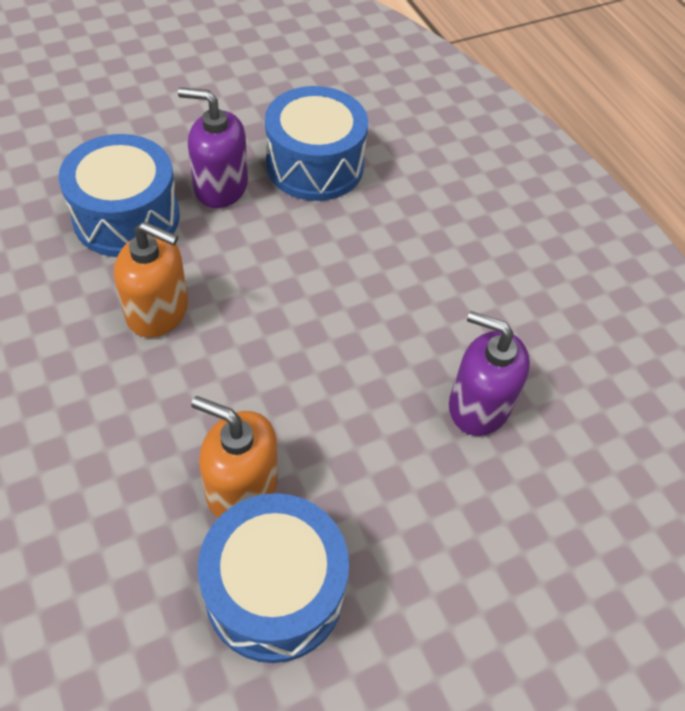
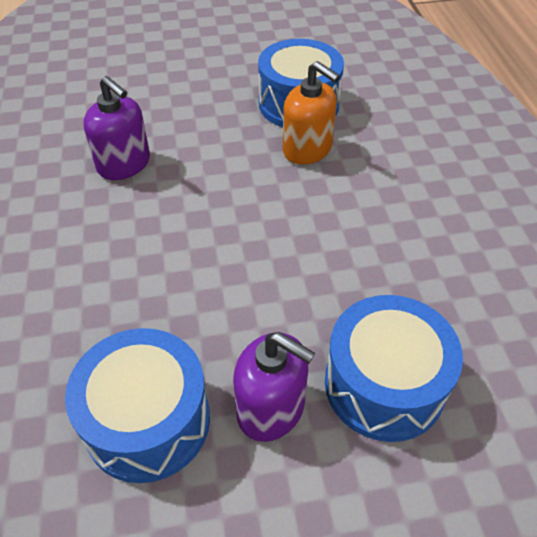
camera: 160 degrees left, 5 degrees down
orange soap dispenser [114,221,188,338] -> none

